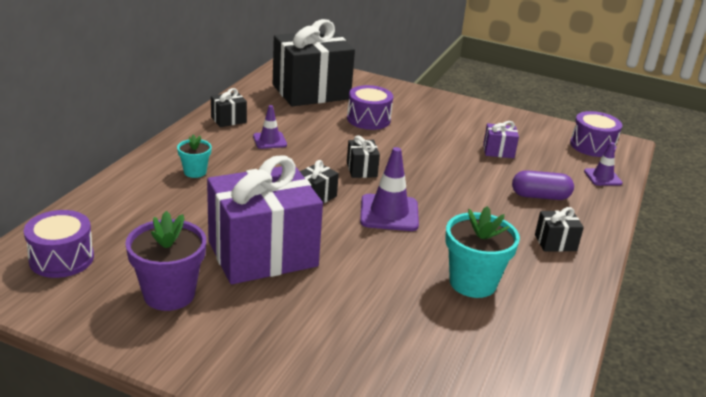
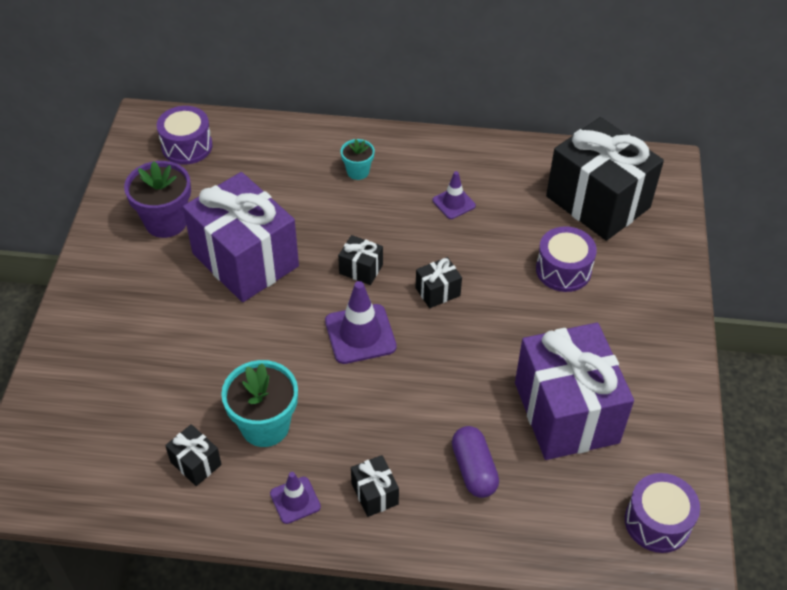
camera: 75 degrees right, 20 degrees up
black gift [211,88,247,127] -> black gift moved to [165,424,222,486]
purple gift [483,121,519,158] -> purple gift [515,323,634,460], size x2.43
purple traffic cone [584,142,623,186] -> purple traffic cone moved to [270,472,321,524]

